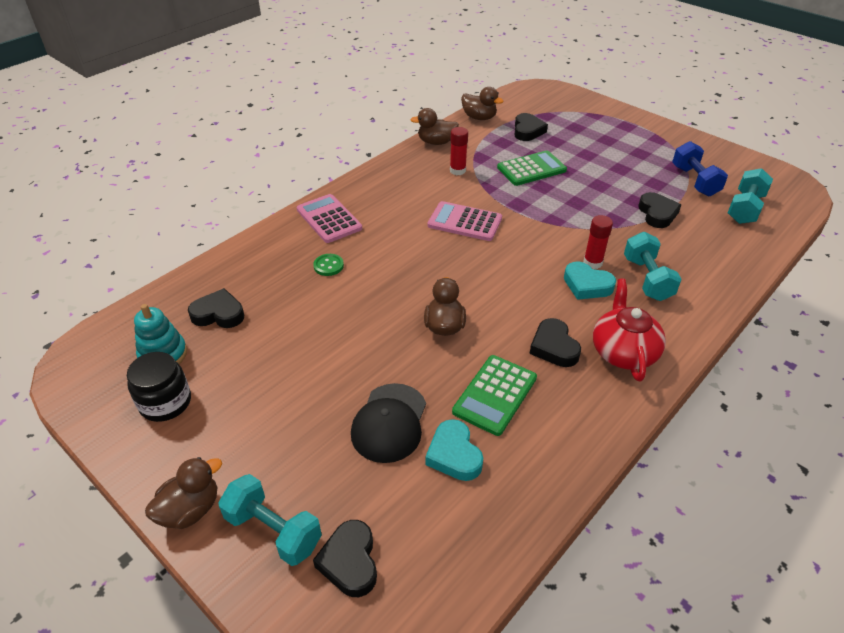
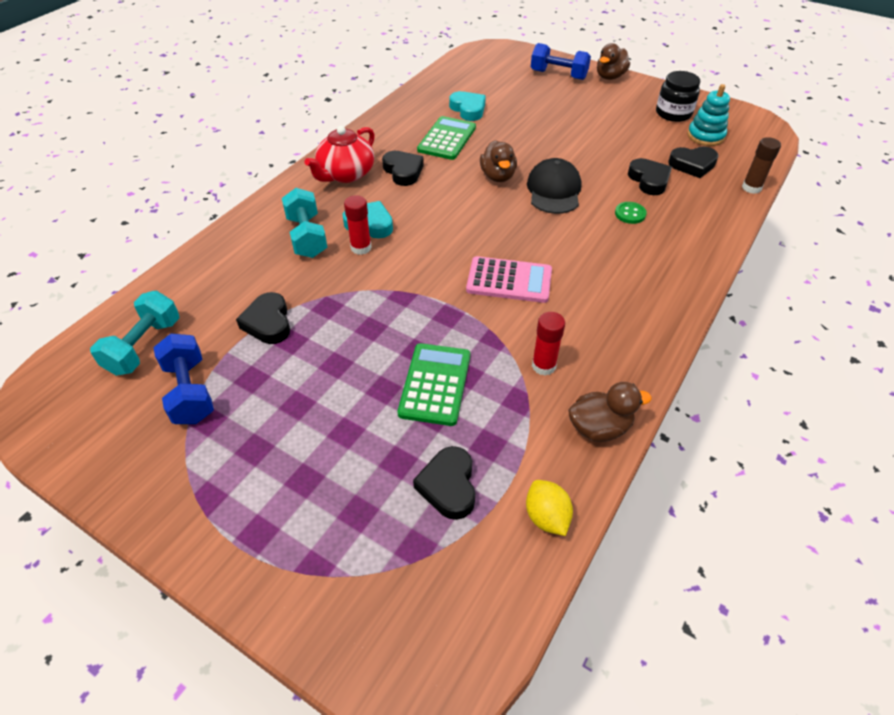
camera: 170 degrees right, 5 degrees up
turquoise dumbbell [218,474,322,566] -> blue dumbbell [531,43,591,80]
pink calculator [297,194,362,243] -> none
black heart [313,520,377,597] -> black heart moved to [628,158,672,195]
black cap [351,383,426,463] -> black cap moved to [527,158,581,214]
brown duck [461,87,503,120] -> yellow lemon [526,480,573,536]
green calculator [497,150,567,186] -> green calculator turned 135 degrees clockwise [398,343,470,426]
red teapot [593,279,666,381] -> red teapot turned 45 degrees clockwise [305,126,375,183]
none -> brown glue stick [742,137,781,194]

